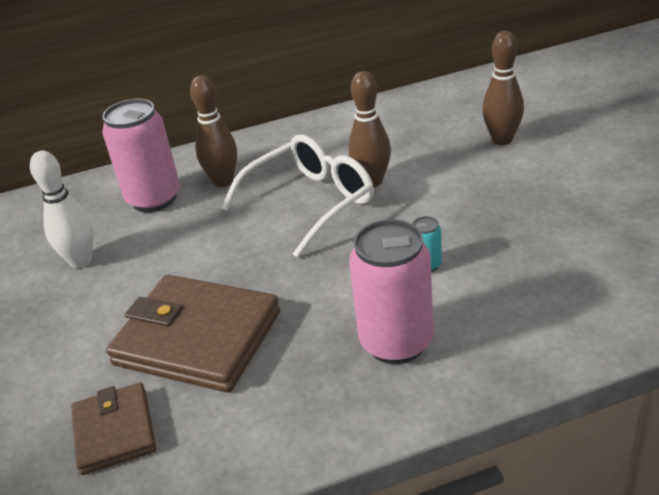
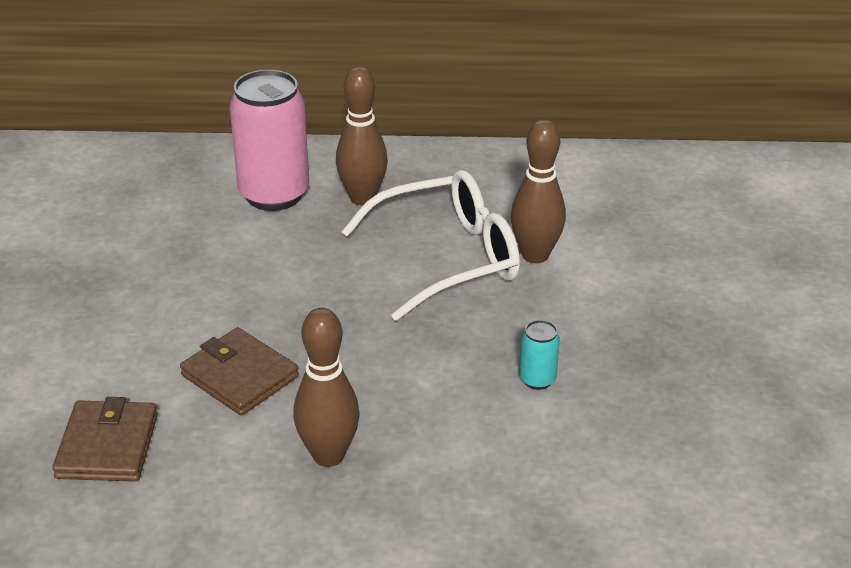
camera: 15 degrees right, 0 degrees up
white bowling pin [30,151,93,268] -> none
brown wallet [106,275,280,393] -> brown wallet [180,327,299,416], size x0.57
pink can [349,219,434,364] -> none
brown bowling pin [482,31,524,145] -> brown bowling pin moved to [293,308,360,467]

